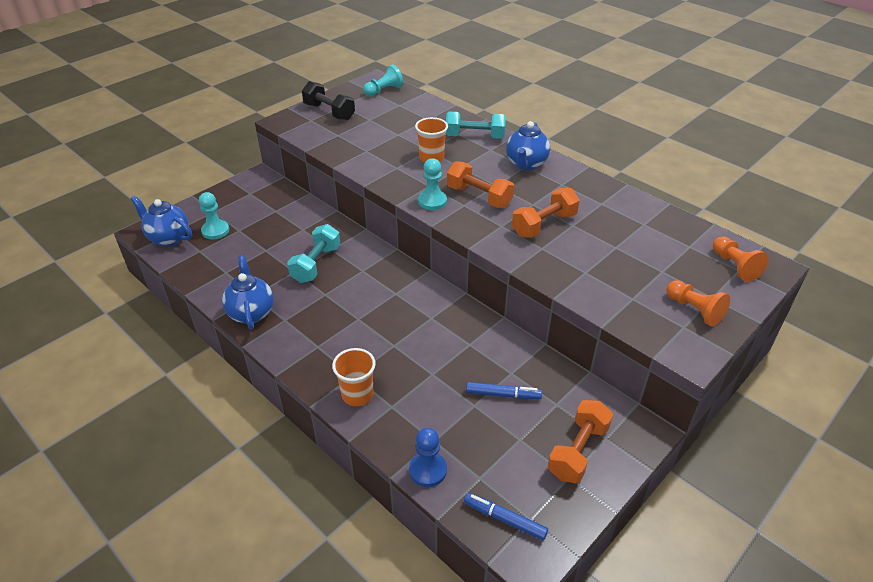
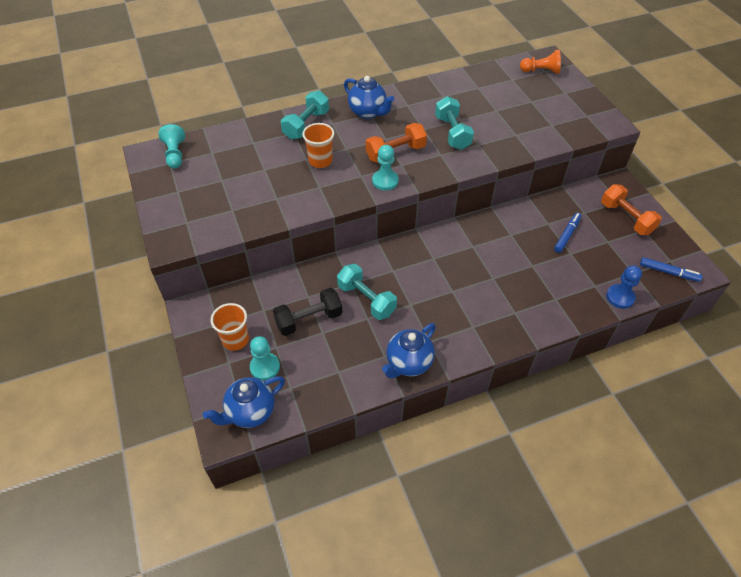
camera: 65 degrees left, 10 degrees up
blue teapot [222,256,274,330] -> blue teapot turned 60 degrees counterclockwise [382,323,436,378]
black dumbbell [302,81,355,121] -> black dumbbell moved to [273,288,342,336]
orange cup [332,348,376,406] -> orange cup moved to [211,303,249,351]
blue marker [464,493,548,540] -> blue marker turned 120 degrees counterclockwise [640,257,702,282]
orange dumbbell [512,188,580,238] -> turquoise dumbbell [435,96,474,150]
orange pawn [666,280,730,326] -> none

